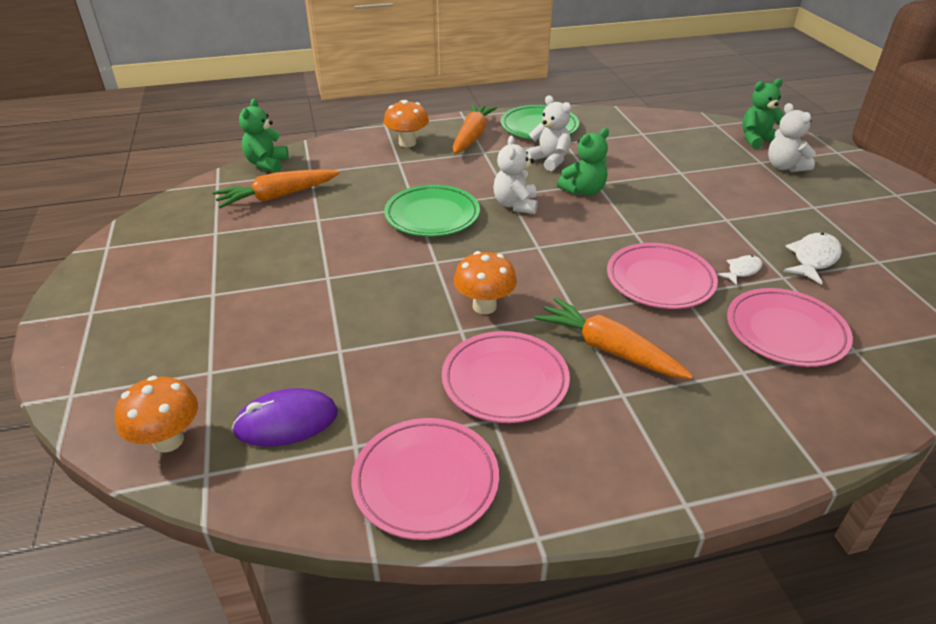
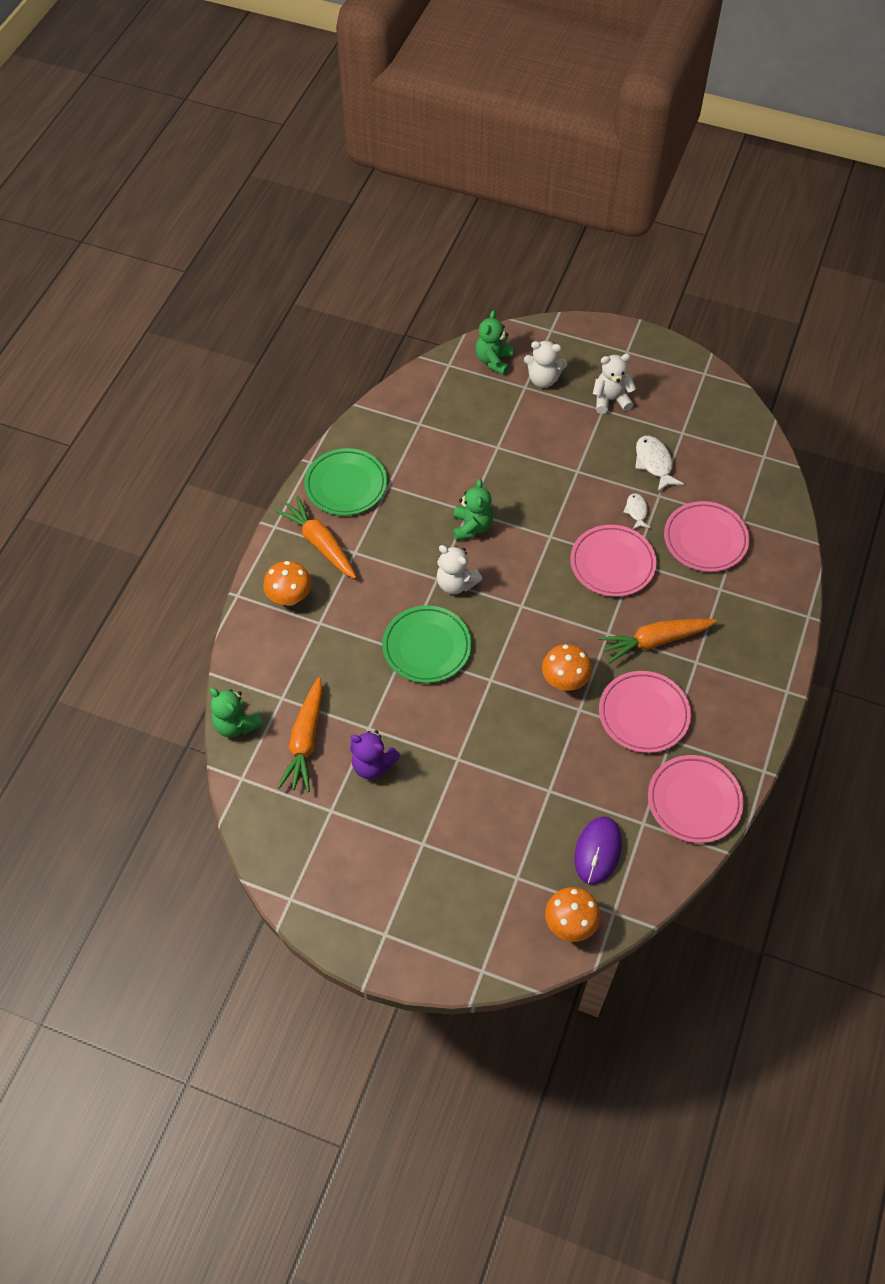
camera: 55 degrees left, 20 degrees up
white teddy bear [525,96,572,171] -> white teddy bear moved to [593,354,636,414]
none -> purple teddy bear [350,730,400,780]

